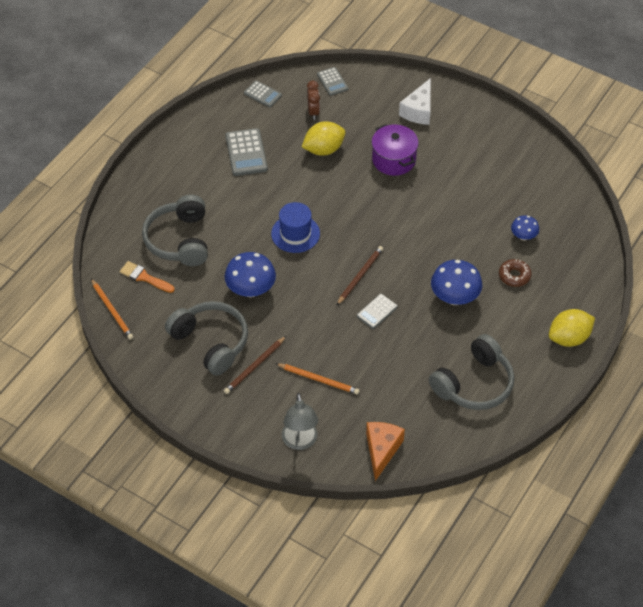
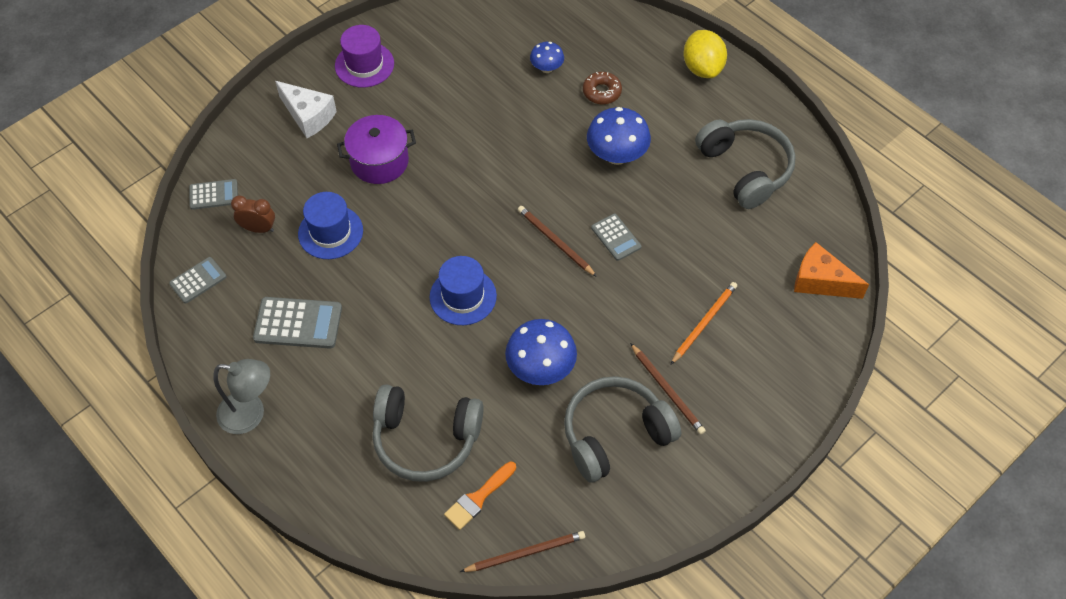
camera: 75 degrees left, 5 degrees up
orange pencil [91,279,133,340] -> brown pencil [460,531,585,572]
grey lamp [282,393,318,450] -> grey lamp moved to [214,359,270,434]
yellow lemon [302,121,345,156] -> blue hat [298,192,363,259]
none -> purple hat [335,25,394,88]

